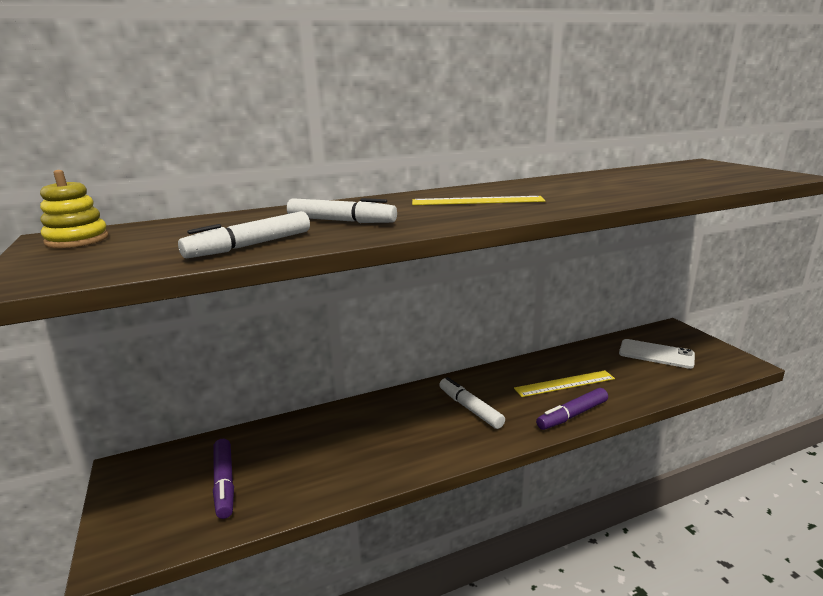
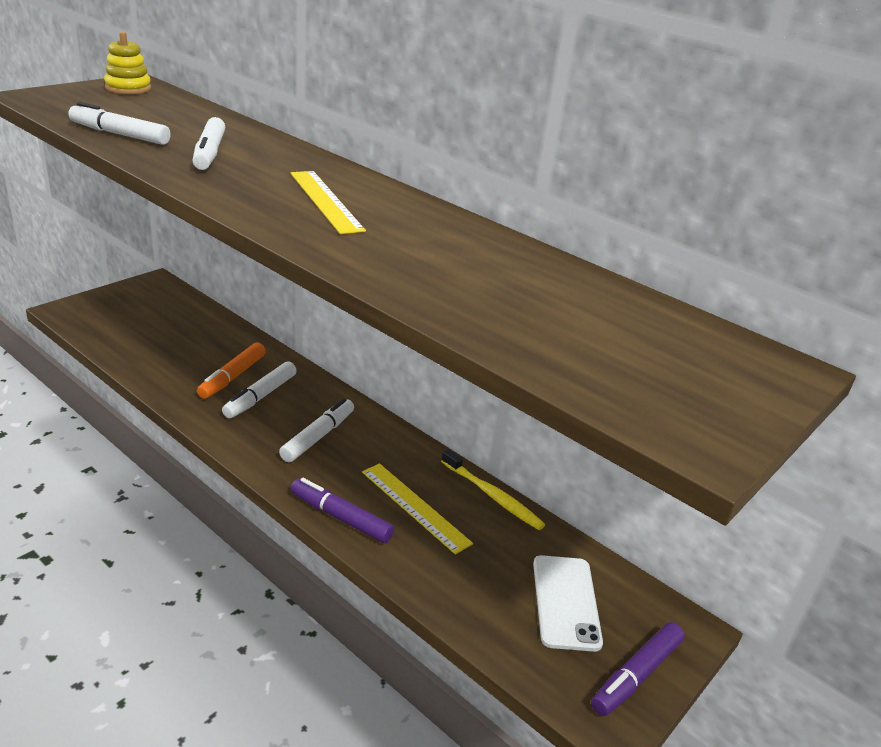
camera: 60 degrees right, 10 degrees up
purple marker [213,439,234,519] -> purple marker moved to [591,622,685,716]
none -> orange marker [197,343,266,399]
none -> white marker [222,361,297,419]
none -> yellow toothbrush [441,449,545,530]

